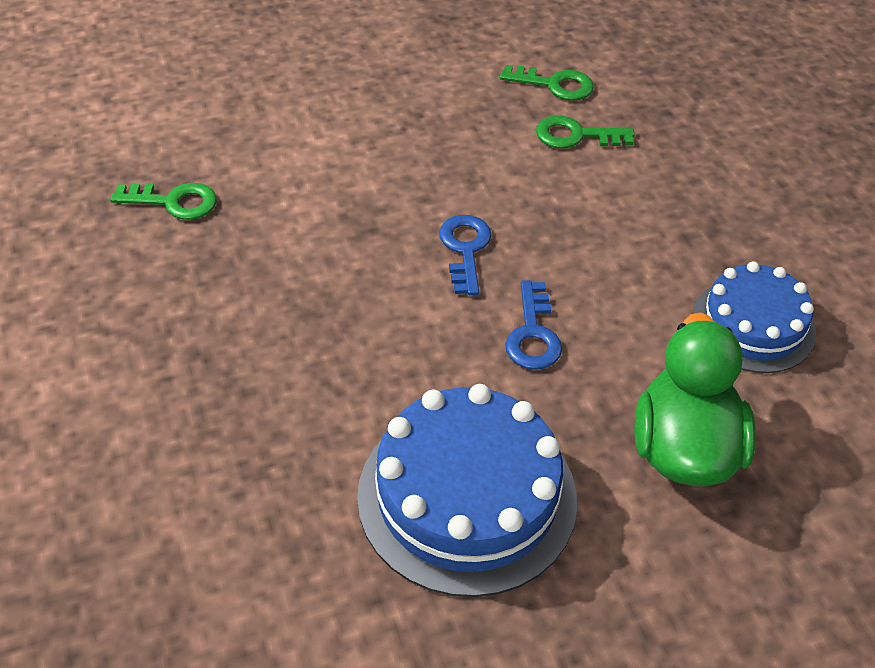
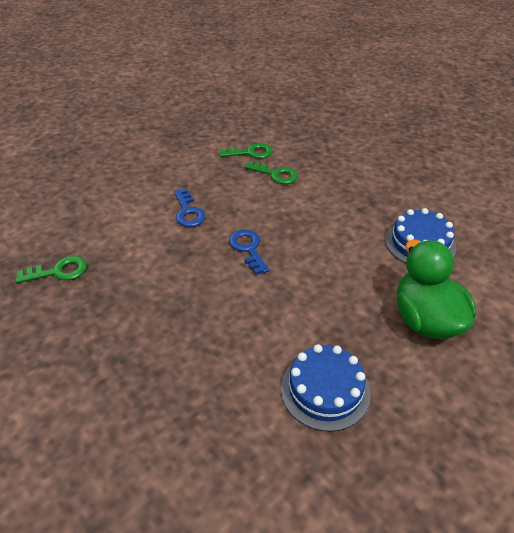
camera: 20 degrees left, 5 degrees down
blue cake [357,384,577,597] -> blue cake [281,344,371,432], size x0.63
blue key [505,280,562,370] -> blue key moved to [174,189,206,227]
green key [536,116,635,148] -> green key turned 135 degrees counterclockwise [245,161,298,184]

